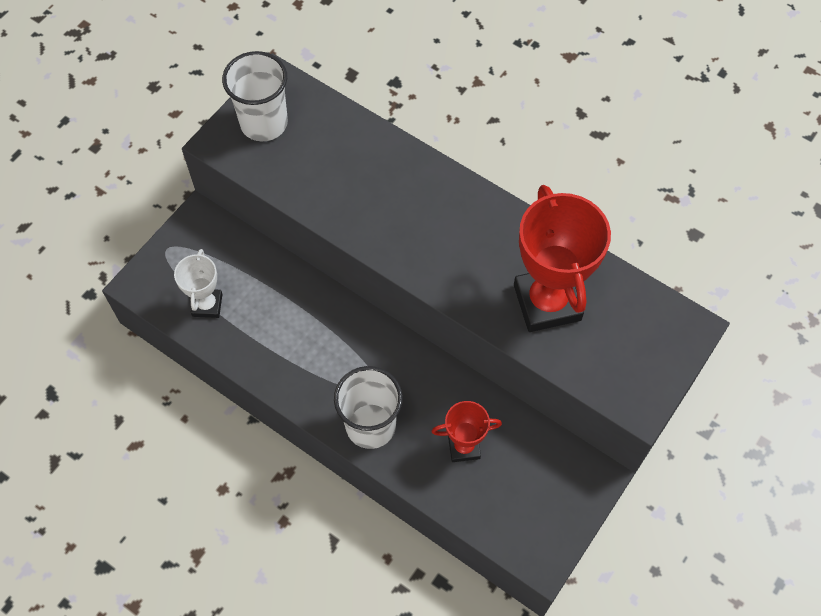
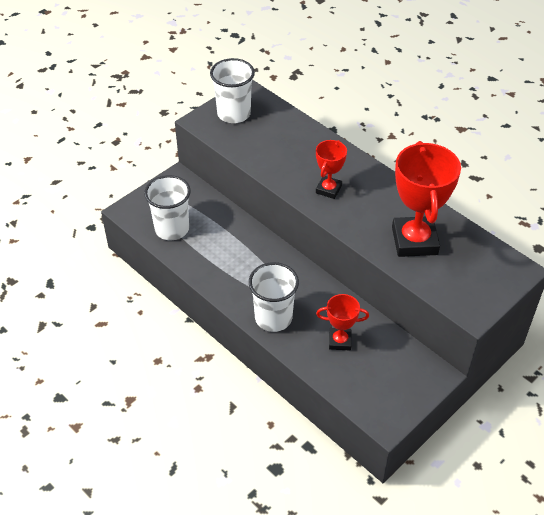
camera: 10 degrees right, 15 degrees down
white trophy [174,249,223,318] -> white cup [144,175,191,240]
none -> red trophy [316,140,347,199]

